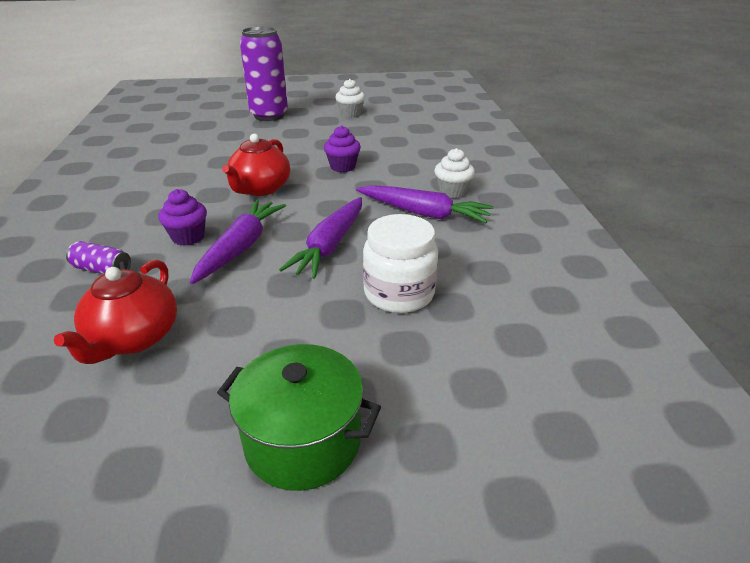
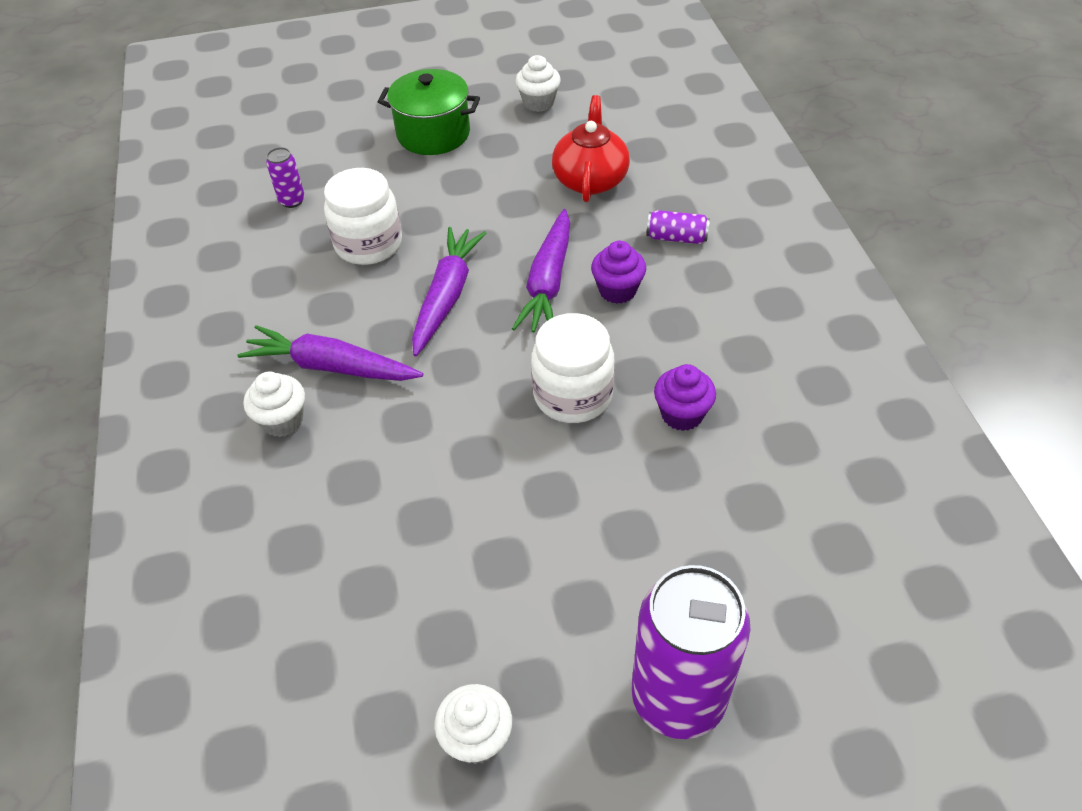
camera: 175 degrees right, 15 degrees up
red teapot [222,134,291,196] -> white jar [531,313,615,423]
purple cupcake [324,125,361,172] -> purple cupcake moved to [654,364,716,431]
none -> purple can [266,147,305,208]
none -> white cupcake [516,55,561,112]

